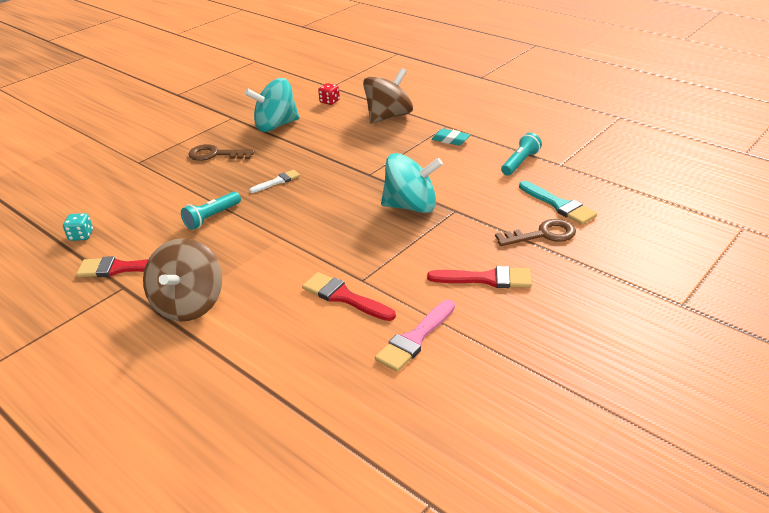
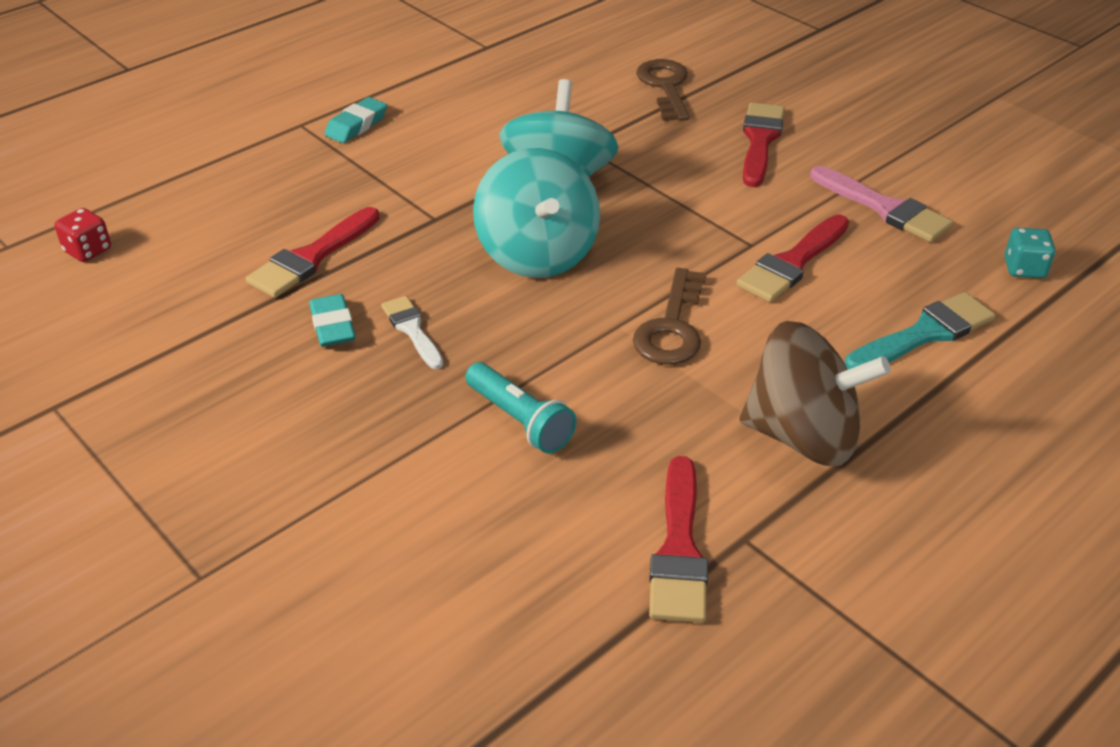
camera: 85 degrees left, 5 degrees up
turquoise dice [63,213,93,241] -> turquoise dice moved to [1004,228,1056,278]
brown key [188,144,255,161] -> brown key moved to [633,268,706,365]
turquoise spinning top [245,78,300,132] -> turquoise spinning top moved to [473,148,600,278]
brown spinning top [363,68,413,124] -> none
turquoise flashlight [501,133,542,175] -> none
turquoise brush [519,181,597,225] -> turquoise brush moved to [845,292,996,369]
none -> red brush [246,207,380,298]
none -> turquoise eraser [309,294,356,347]

